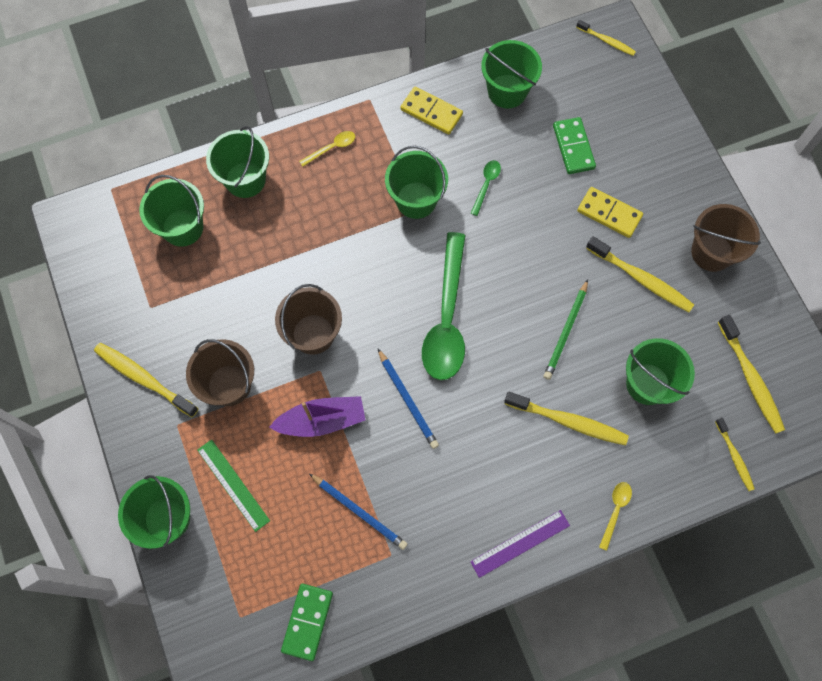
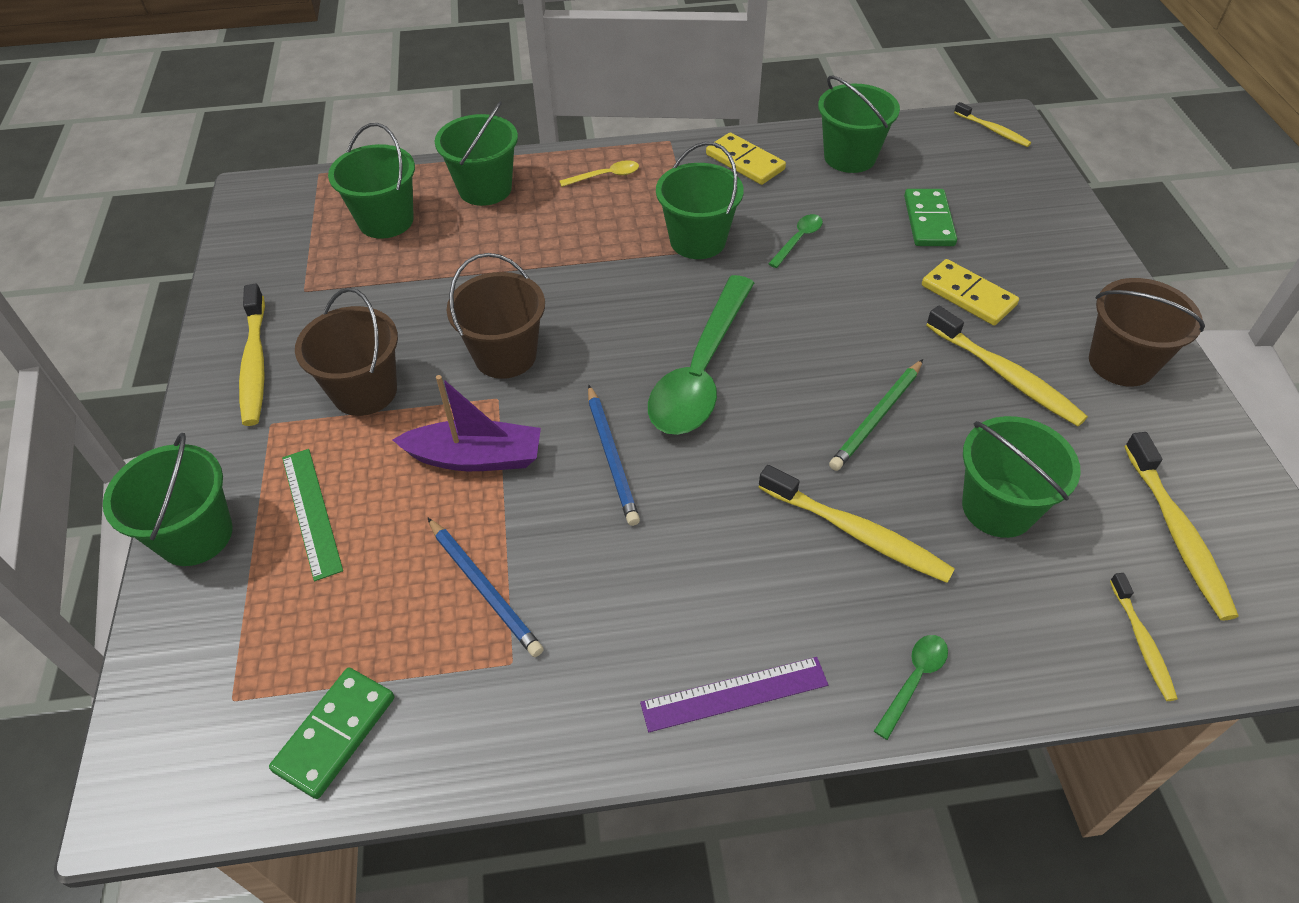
camera: 15 degrees right, 20 degrees down
yellow toothbrush [94,343,198,417] -> yellow toothbrush turned 150 degrees counterclockwise [239,284,265,426]
yellow spoon [599,482,632,551] -> green spoon [874,635,948,740]

